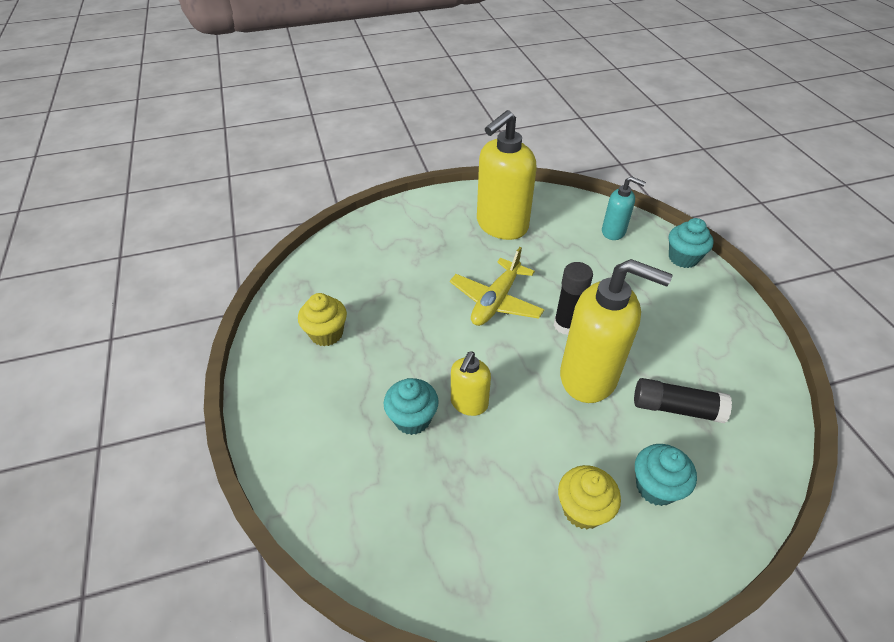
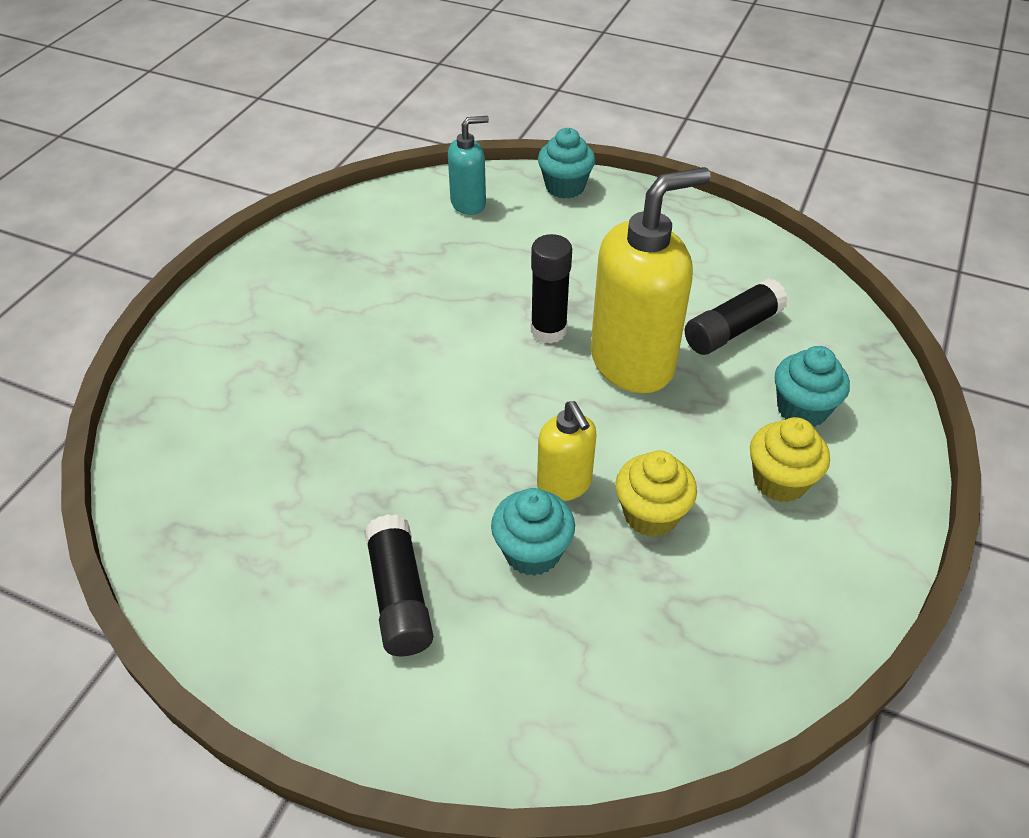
camera: 50 degrees left, 0 degrees up
yellow cupcake [298,293,347,346] -> yellow cupcake moved to [615,450,697,537]
yellow plane [450,247,544,326] -> none
yellow soap dispenser [477,110,536,240] -> none
none -> black glue stick [364,514,433,656]

